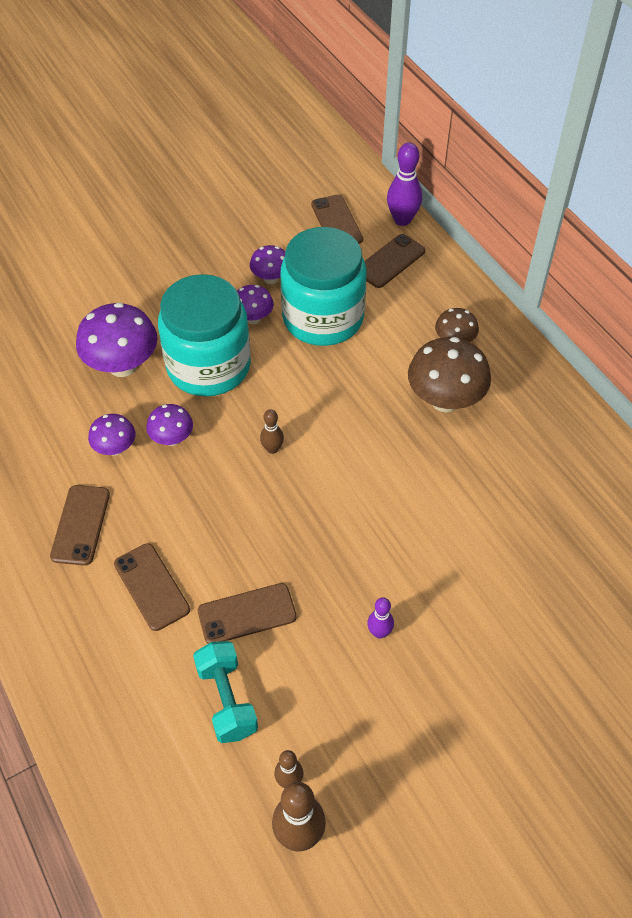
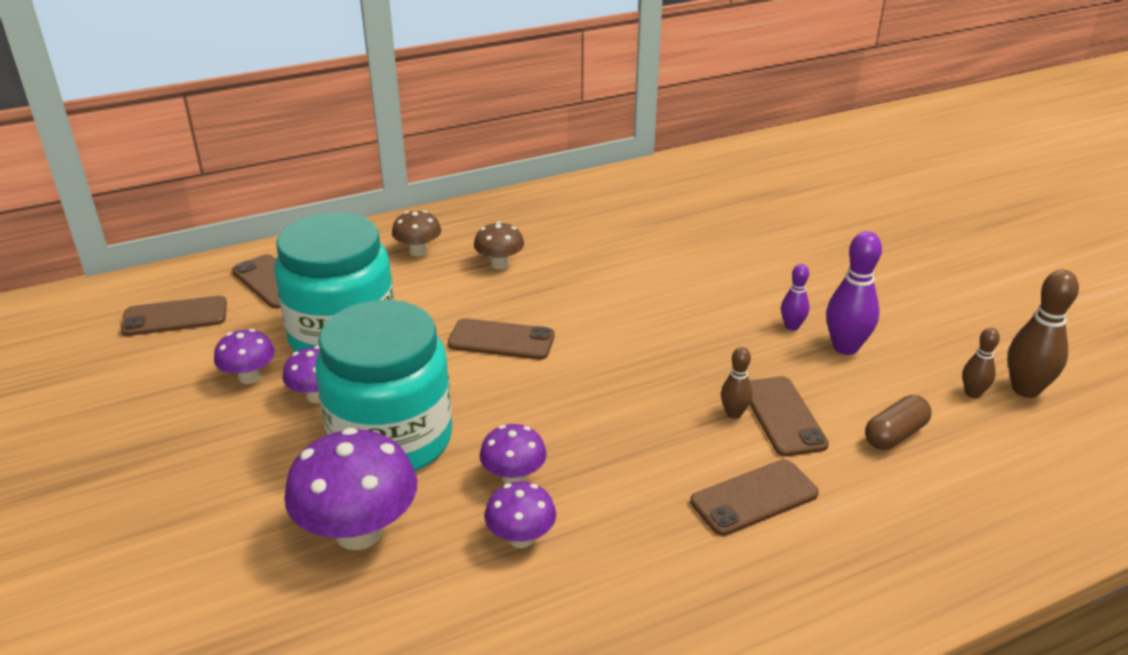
camera: 85 degrees left, 20 degrees down
brown phone [50,485,110,566] -> brown phone moved to [448,318,555,360]
turquoise dumbbell [193,641,258,743] -> brown capsule [865,395,932,450]
brown bowling pin [260,409,284,454] -> brown bowling pin moved to [721,347,753,419]
purple bowling pin [387,143,422,226] -> purple bowling pin moved to [826,231,882,355]
brown mushroom [408,337,491,412] -> brown mushroom [474,221,524,269], size x0.55

